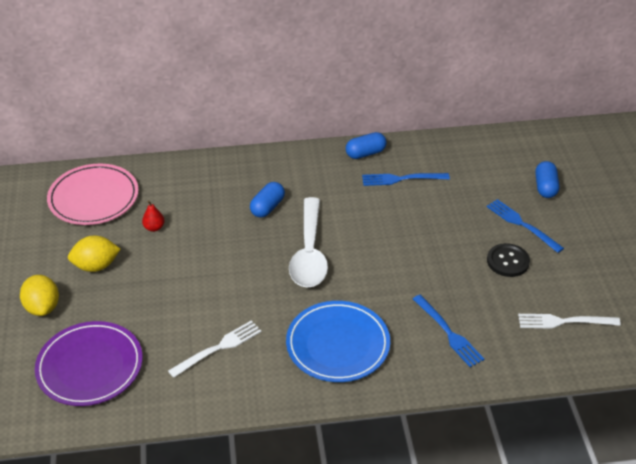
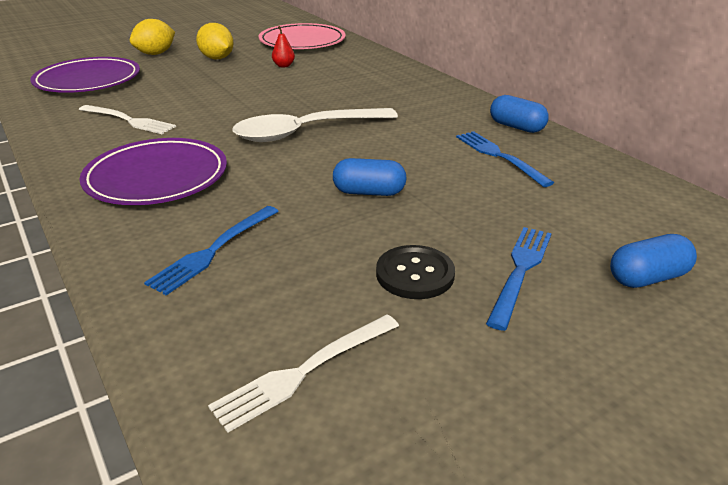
camera: 65 degrees right, 10 degrees down
blue capsule [250,182,285,218] -> blue capsule moved to [333,158,407,196]
blue plate [286,301,390,382] -> purple plate [80,138,227,205]
white fork [518,314,621,328] -> white fork turned 105 degrees counterclockwise [208,315,399,433]

